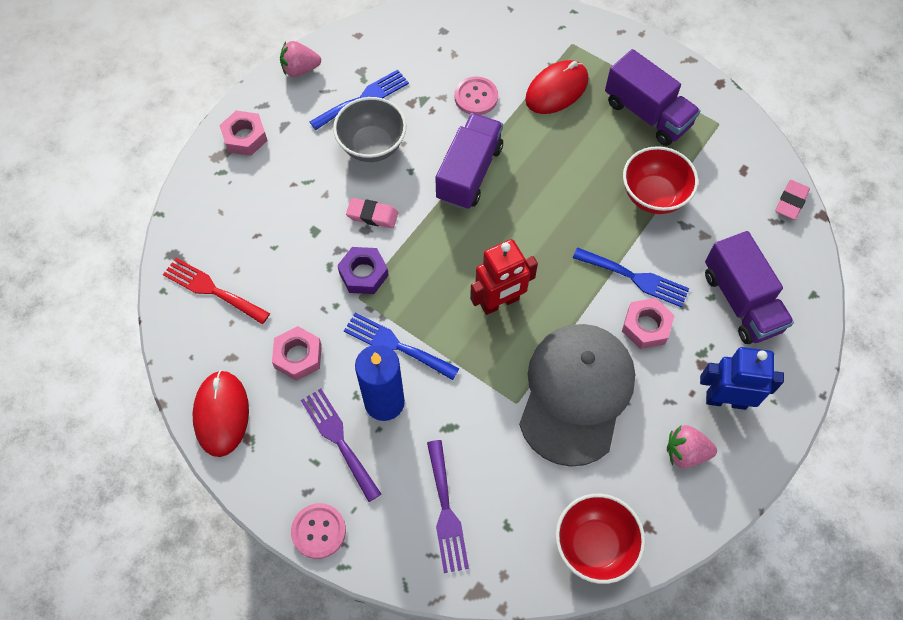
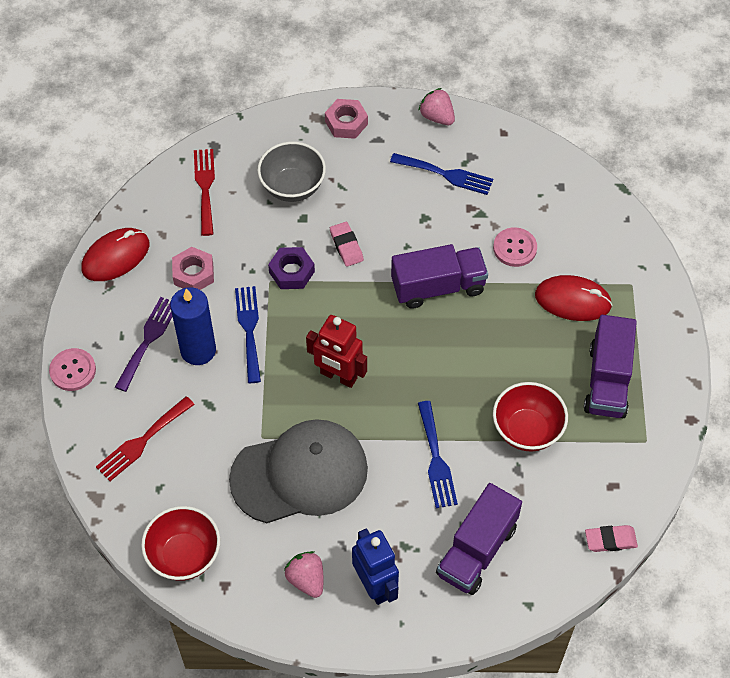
camera: 55 degrees right, 5 degrees down
grey bowl [333,97,406,162] -> grey bowl moved to [257,141,326,202]
purple fork [427,440,469,573] -> red fork [96,396,195,481]
pink nut [622,298,675,349] -> none

